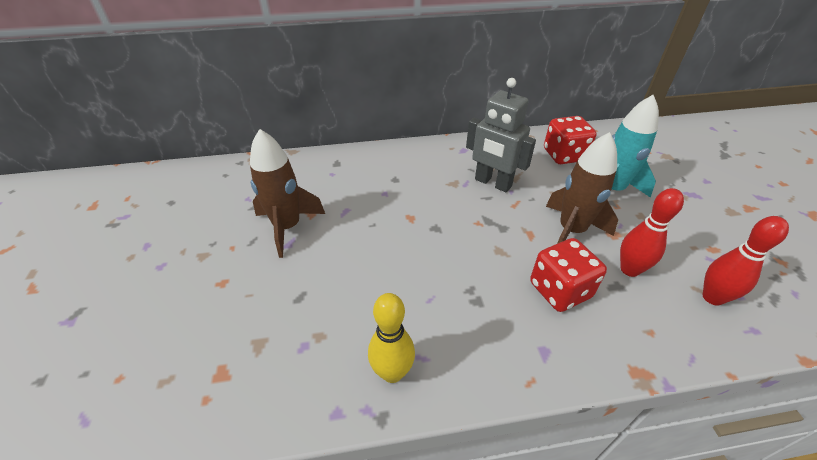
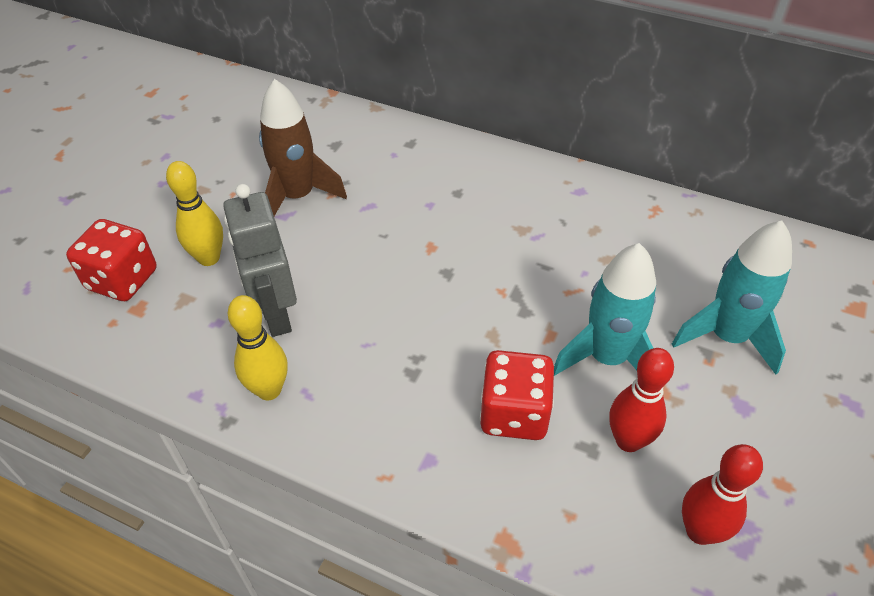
camera: 35 degrees right, 5 degrees up
grey robot [466,78,536,192] -> grey robot moved to [223,184,297,337]
red dice [544,116,597,164] -> red dice moved to [66,219,157,301]
brown rocket [546,132,618,244] -> turquoise rocket [554,243,656,376]
none -> yellow bowling pin [166,161,223,266]

